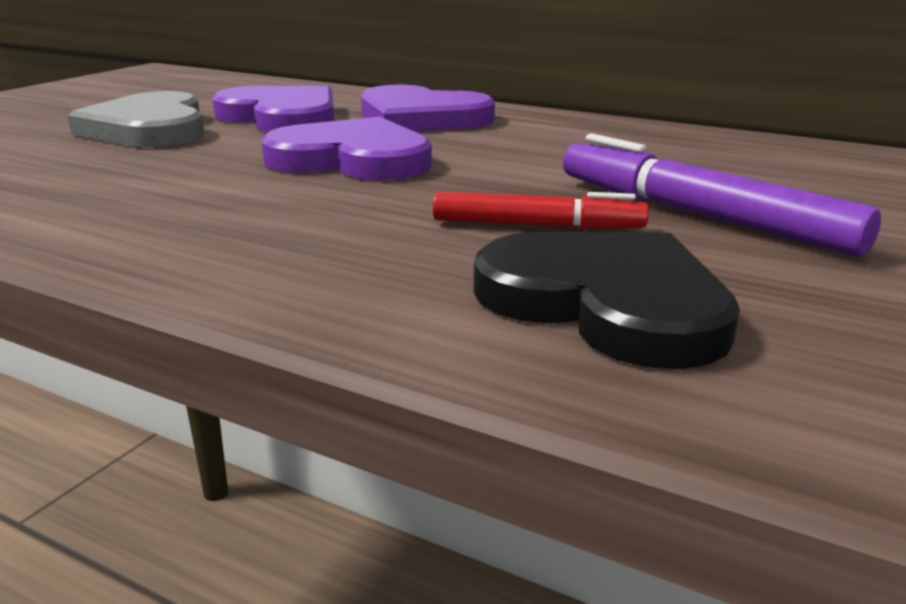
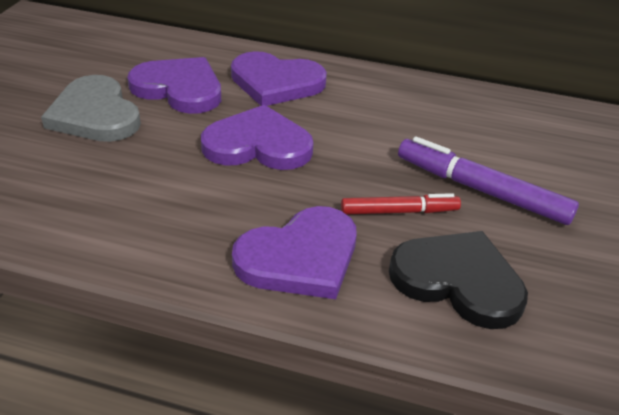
camera: 15 degrees left, 15 degrees up
none -> purple heart [232,206,357,299]

